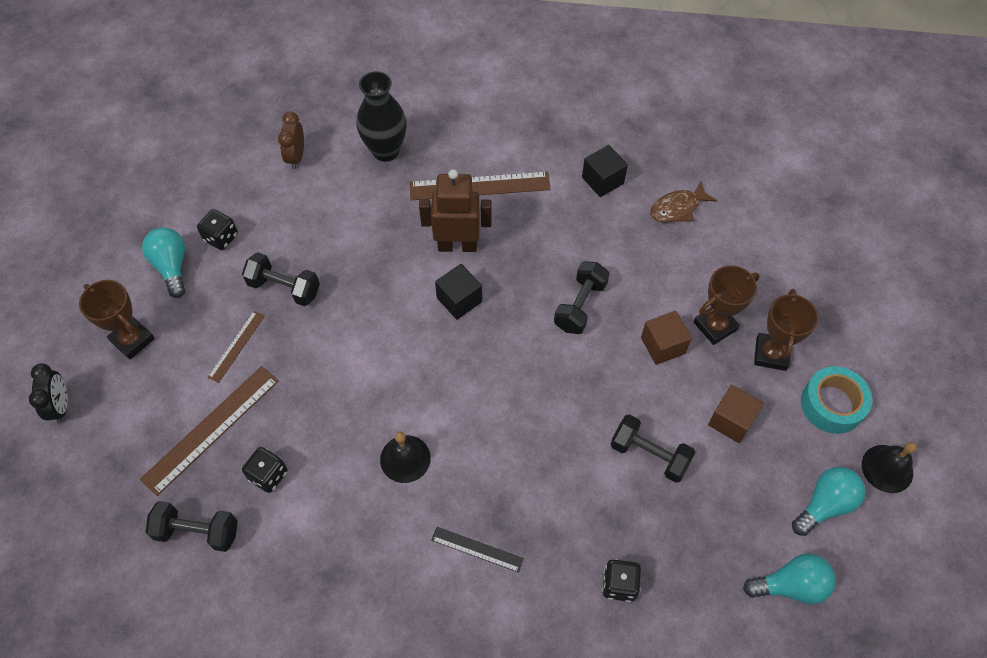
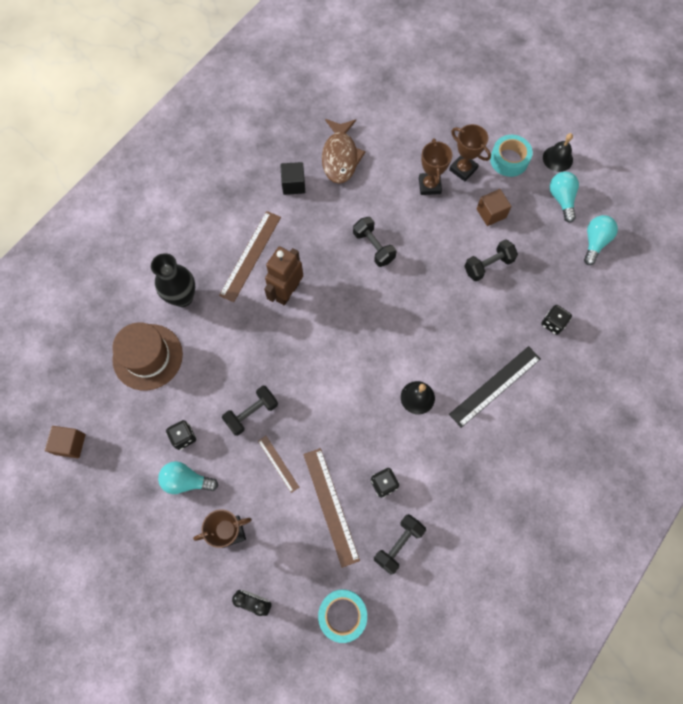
camera: 60 degrees left, 10 degrees up
brown clock [278,111,304,169] -> brown hat [112,322,183,391]
black ruler [431,527,524,572] -> black ruler [449,346,541,428], size x1.84
black cube [435,264,482,320] -> none
brown cube [641,311,692,365] -> brown cube moved to [45,426,86,458]
brown fish [650,181,717,223] -> brown fish [322,119,366,184], size x1.59
none -> turquoise tape [318,589,367,643]

